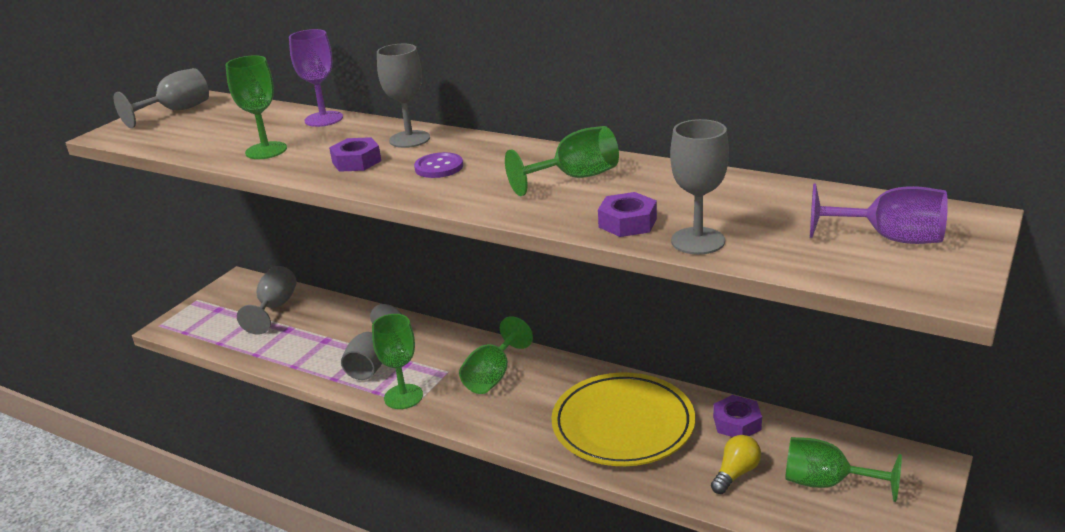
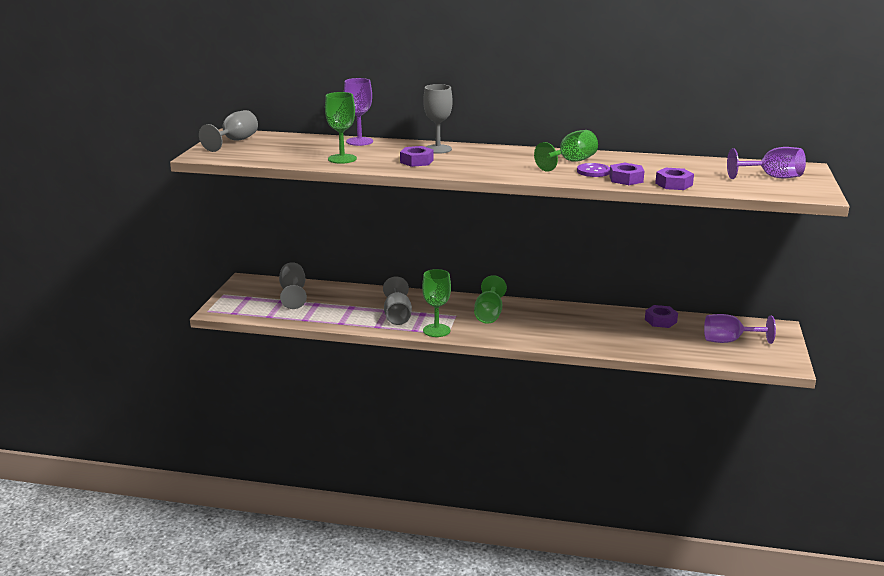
camera: 20 degrees left, 5 degrees down
purple button [414,152,463,178] -> purple button moved to [577,163,610,177]
yellow plate [551,372,695,466] -> none
grey goblet [670,119,729,255] -> purple nut [655,168,694,190]
yellow light bulb [711,435,761,494] -> none
green goblet [785,437,902,502] -> purple goblet [704,314,776,344]

